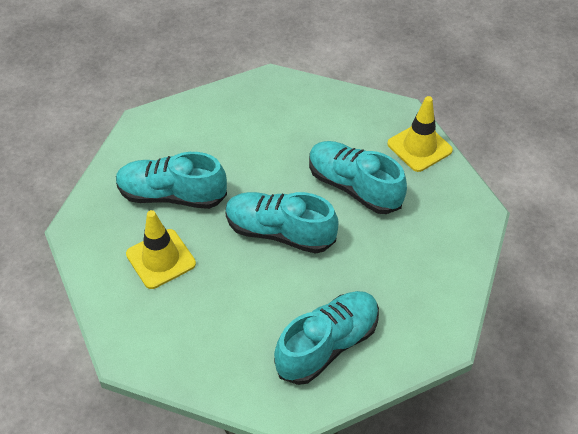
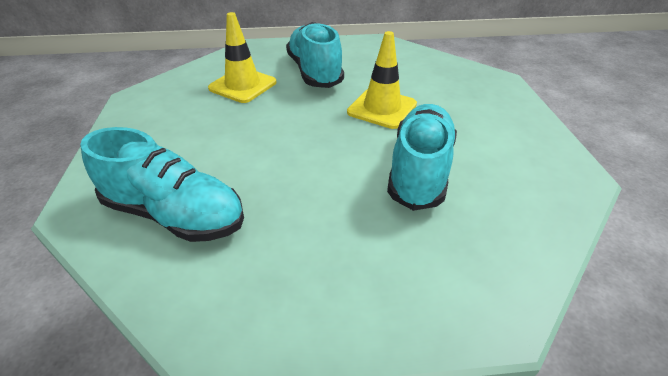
camera: 65 degrees right, 10 degrees down
turquoise shoe [225,192,338,254] -> none
yellow traffic cone [387,96,453,172] -> yellow traffic cone moved to [347,31,417,129]

